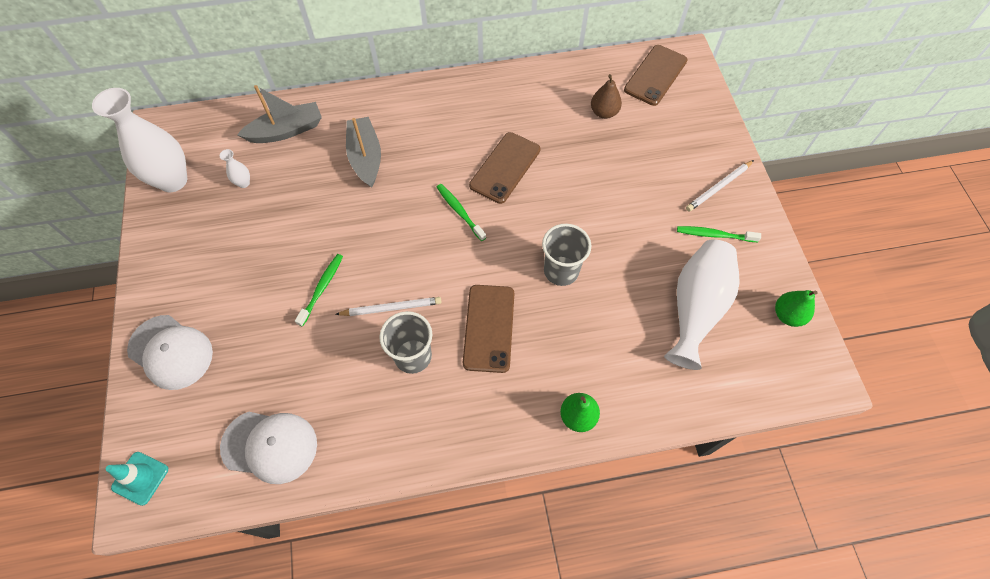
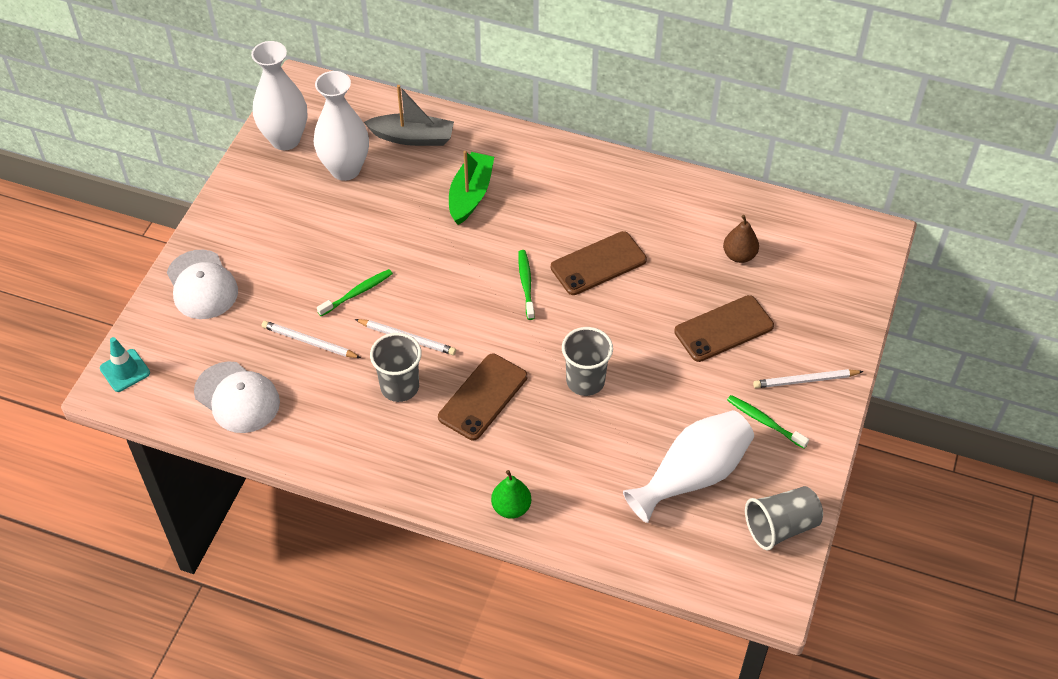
camera: 30 degrees right, 10 degrees down
white vase [220,149,250,188] -> white vase [314,71,369,181], size x2.46
grey boat [346,117,381,188] -> green boat [449,151,494,225]
brown phone [624,45,688,106] -> brown phone moved to [674,295,774,362]
green pear [775,290,818,327] -> grey cup [745,486,823,550]
none -> white pencil [262,321,361,358]

